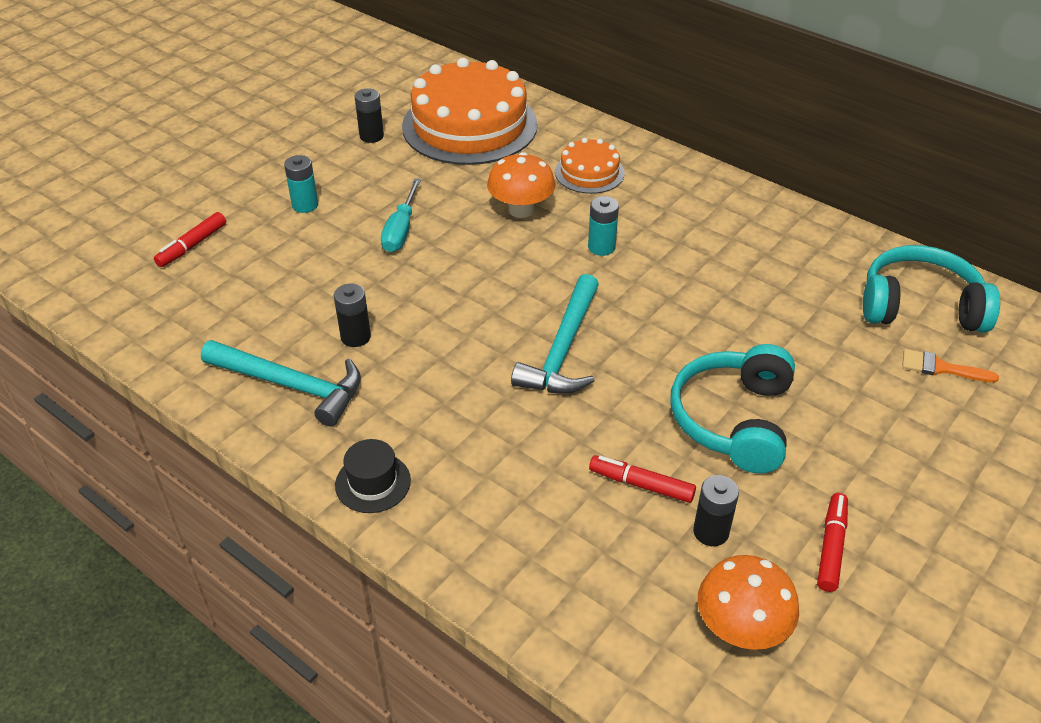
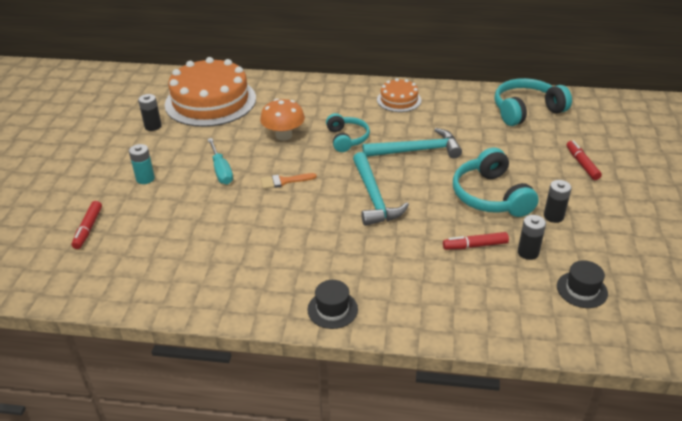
camera: 30 degrees left, 5 degrees down
turquoise hammer [201,340,361,426] -> turquoise hammer moved to [362,128,462,158]
black battery [334,284,371,347] -> black battery moved to [544,180,572,223]
orange cake [555,138,625,194] -> orange cake moved to [377,78,421,112]
turquoise battery [588,196,619,256] -> turquoise headphones [326,113,370,152]
orange mushroom [697,555,799,650] -> black hat [557,260,608,308]
red marker [817,493,848,592] -> red marker moved to [566,140,602,180]
orange brush [902,349,999,383] -> orange brush moved to [261,173,317,189]

